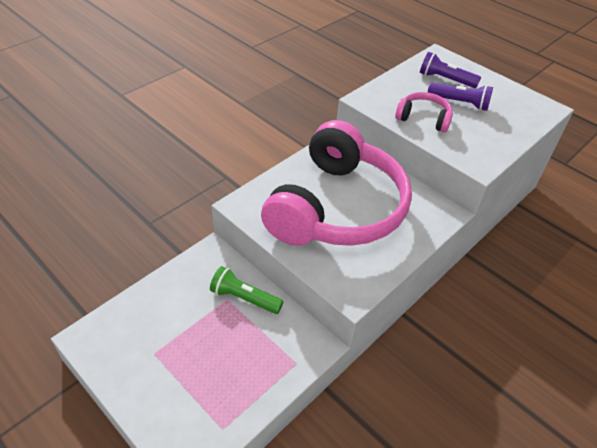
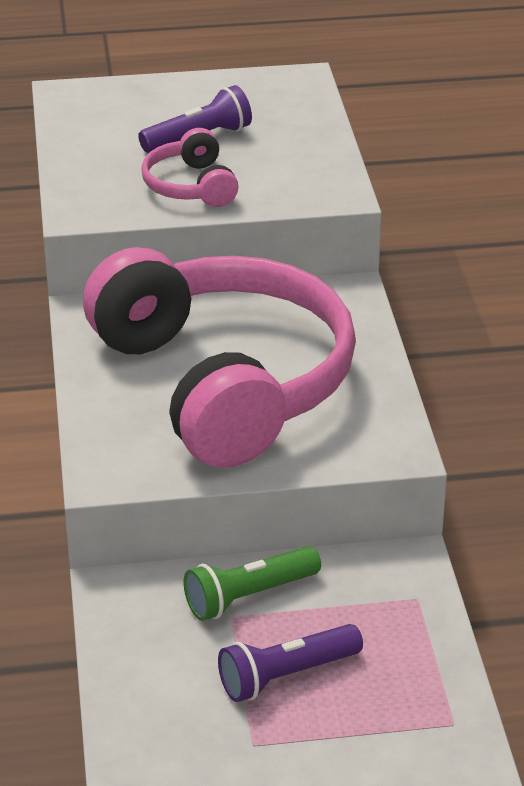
camera: 50 degrees left, 10 degrees down
pink headphones [395,92,453,132] -> pink headphones turned 75 degrees counterclockwise [141,128,239,207]
purple flashlight [420,52,481,88] -> purple flashlight moved to [218,624,363,702]

